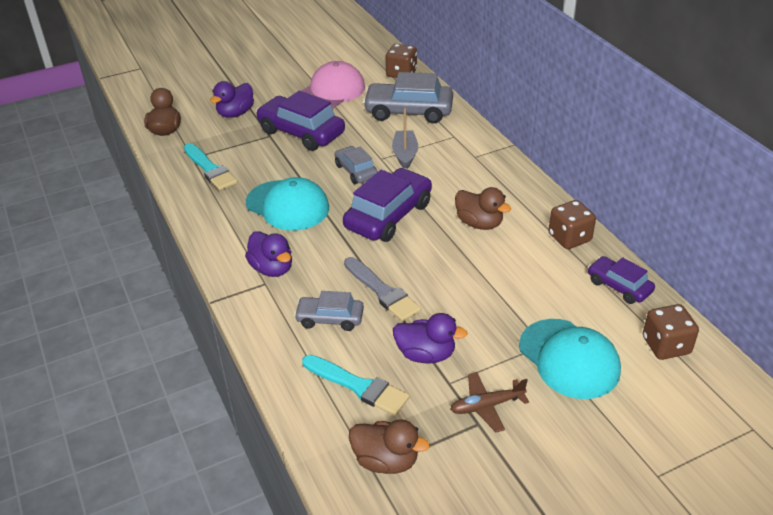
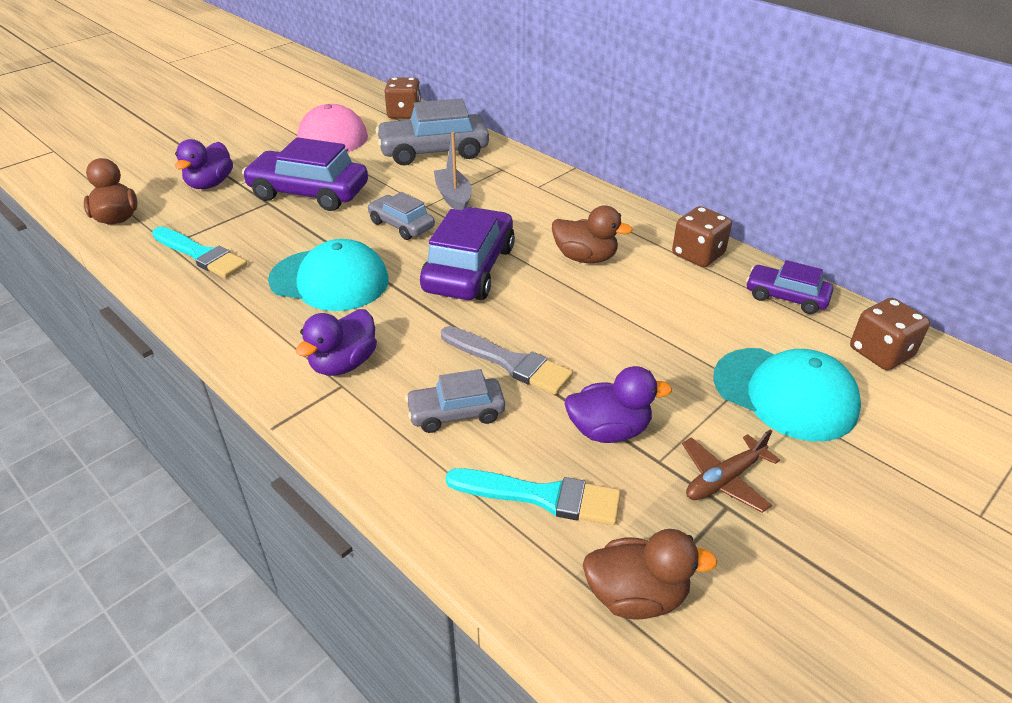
camera: 20 degrees left, 0 degrees up
purple duck [245,231,292,277] -> purple duck turned 90 degrees clockwise [296,309,377,376]

